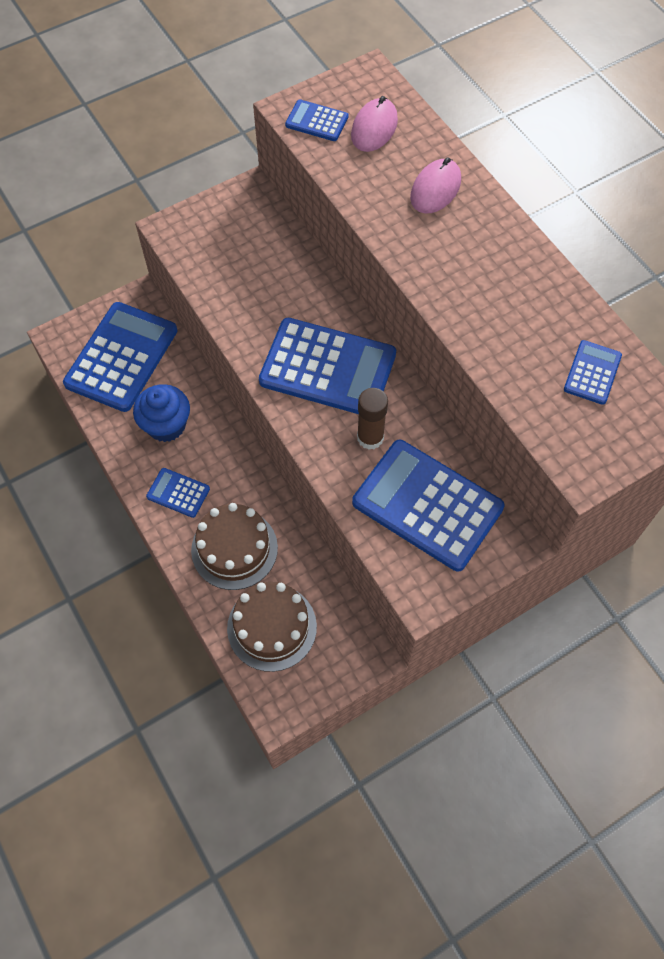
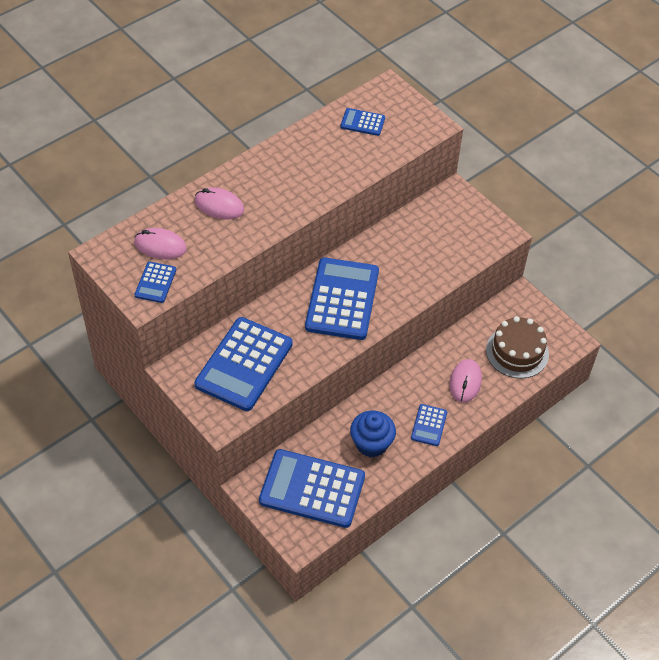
camera: 100 degrees left, 10 degrees down
brown cake [191,503,278,590] -> pink mouse [450,359,482,403]
blue calculator [352,440,505,572] -> blue calculator moved to [194,317,293,411]
brown glue stick [357,388,388,450] -> none

